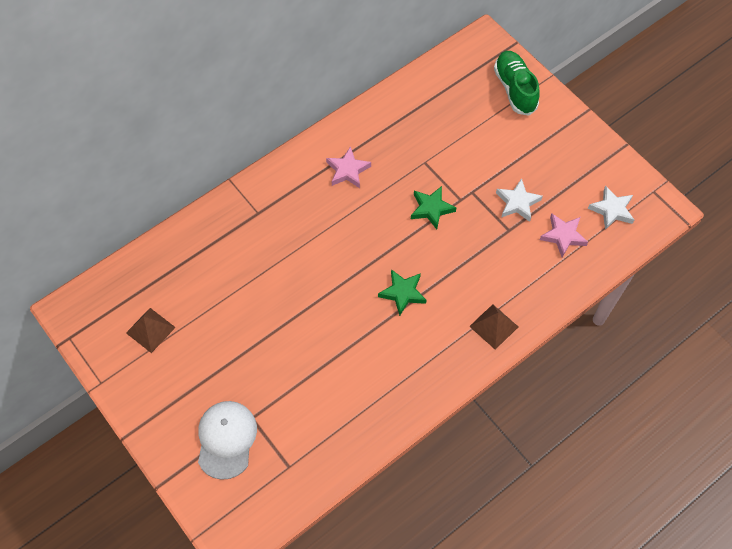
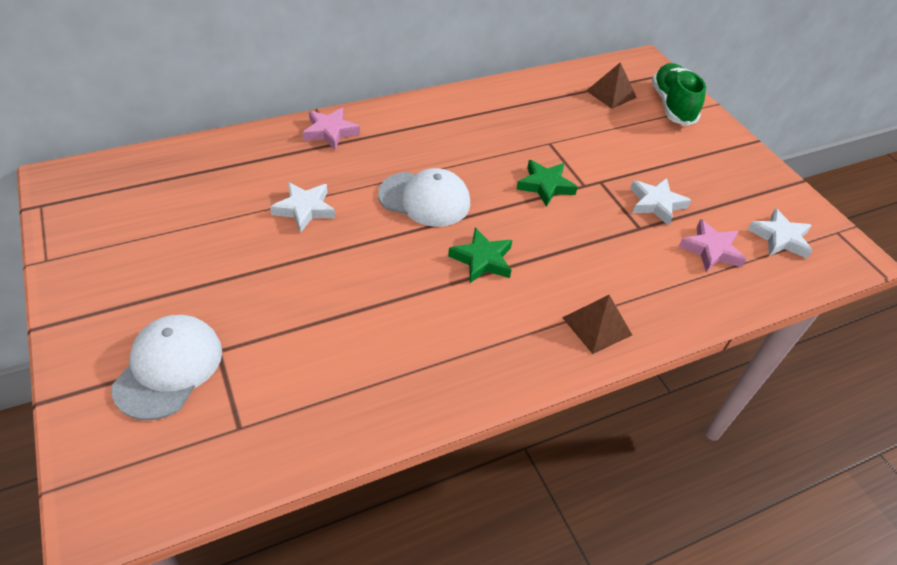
camera: 10 degrees right, 15 degrees down
brown pyramid [126,308,176,353] -> brown pyramid moved to [586,62,637,109]
pink star [326,146,371,188] -> pink star moved to [302,108,360,150]
none -> white star [270,182,336,233]
none -> white cap [378,168,470,227]

